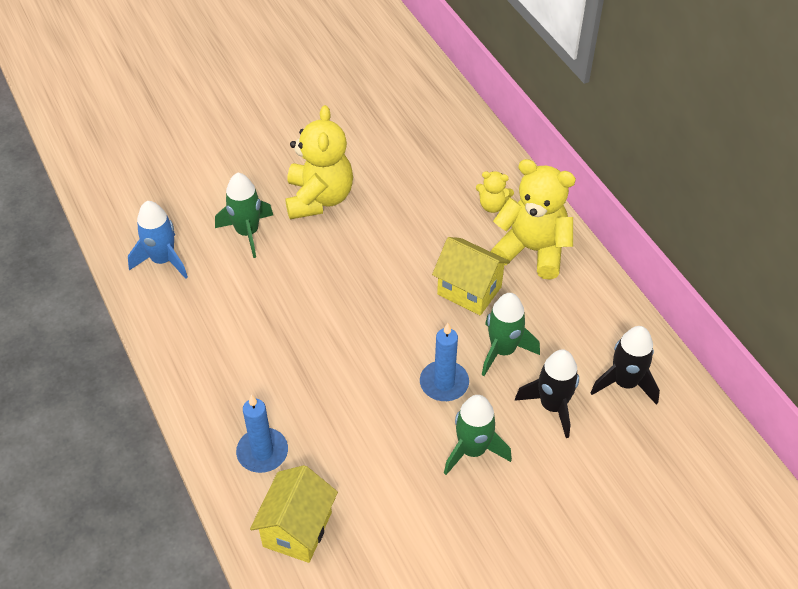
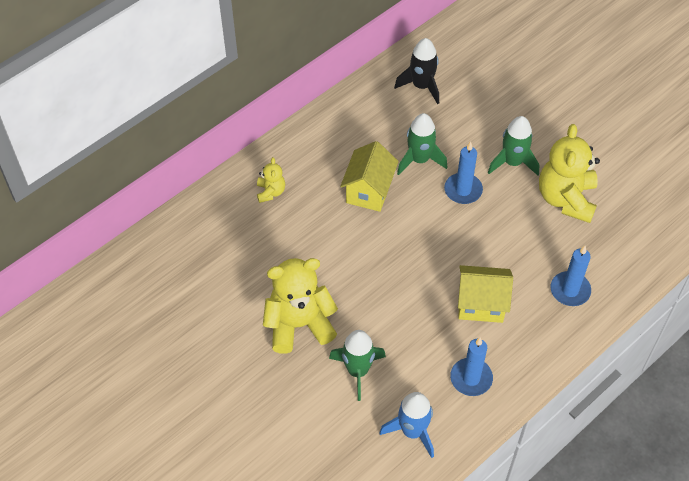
camera: 105 degrees left, 5 degrees up
yellow house [250,465,338,563] -> yellow house moved to [458,265,513,323]
yellow teddy bear [491,159,576,280] -> yellow teddy bear moved to [539,124,600,223]
black rocket [515,349,579,438] -> none
none -> blue candle [450,337,493,396]

